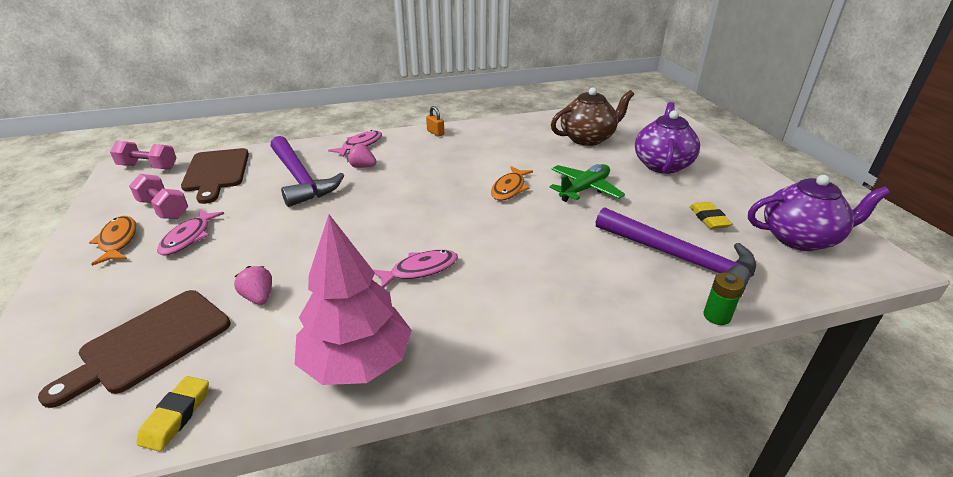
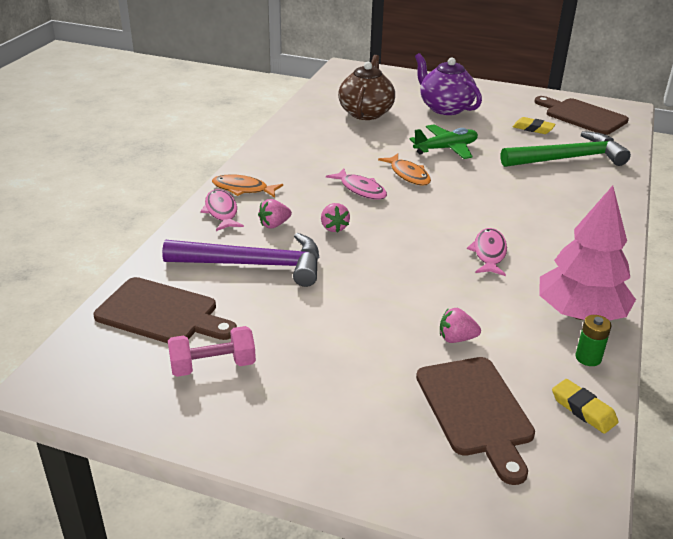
camera: 55 degrees left, 0 degrees up
orange fish [89,216,136,266] -> orange fish moved to [212,174,283,198]
pink dumbbell [110,141,177,170] -> none
pink fish [157,209,224,255] -> pink fish moved to [326,168,387,200]
orange padlock [426,106,444,136] -> none
green plane [549,164,625,202] -> green plane turned 75 degrees clockwise [410,124,478,159]
purple hammer [596,207,756,298] -> green hammer [501,131,631,167]
green battery [703,272,744,325] -> green battery moved to [576,315,611,366]
purple teapot [748,175,890,251] -> brown cutting board [535,96,629,135]
none -> pink strawberry [321,203,350,233]

